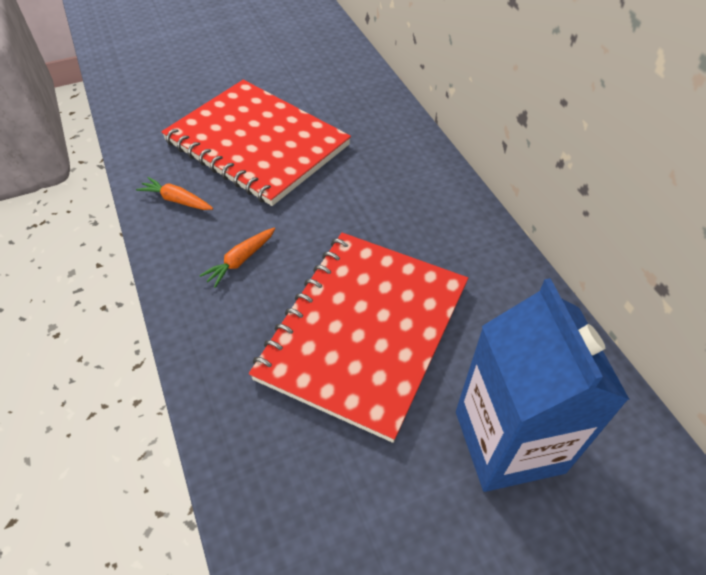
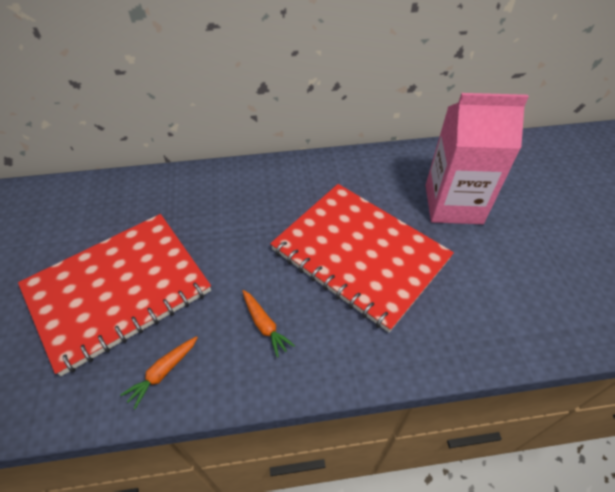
camera: 75 degrees left, 0 degrees up
blue carton [456,278,630,492] -> pink carton [426,93,529,224]

